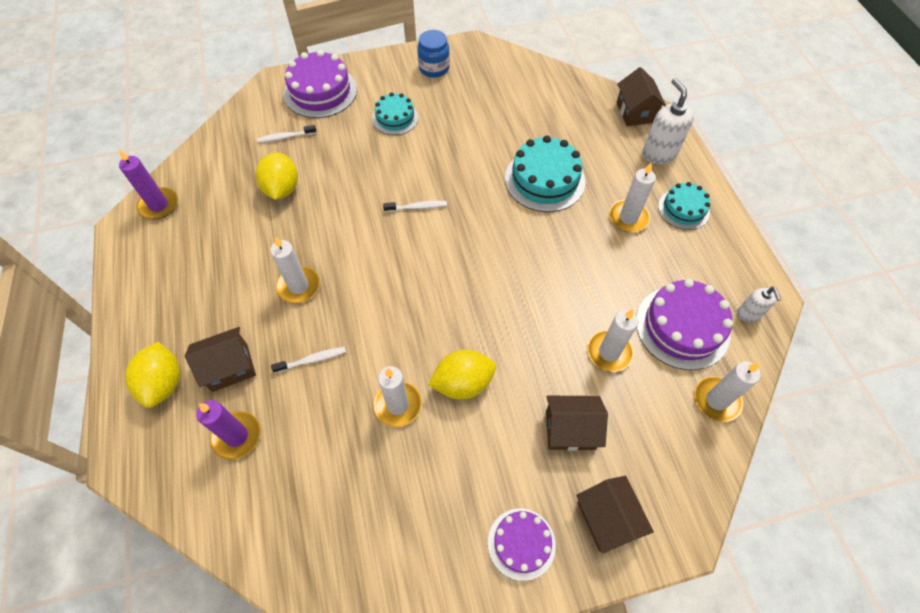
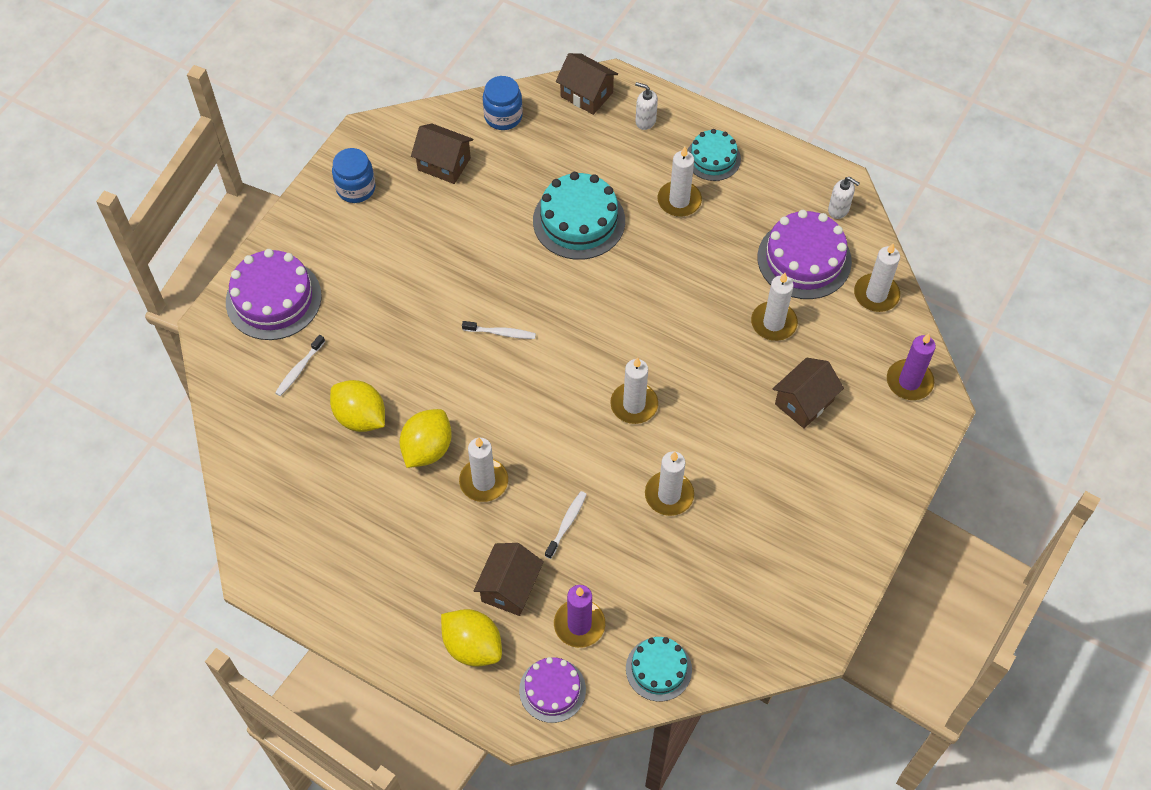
camera: 45 degrees left, 0 degrees up
purple candle [119,149,178,219] -> purple candle moved to [887,333,936,400]
turquoise cake [372,93,418,135] -> turquoise cake moved to [626,637,692,702]
white toothbrush [383,201,447,212] -> white toothbrush turned 60 degrees clockwise [462,321,536,339]
yellow lemon [428,350,496,400] -> yellow lemon moved to [399,409,452,468]
purple cake [488,508,556,581] -> purple cake moved to [519,657,586,723]
brown house [576,476,654,553] -> brown house moved to [411,123,473,184]
white soap dispenser [643,78,694,164] -> white soap dispenser [635,82,658,130], size x0.59
none -> blue jar [483,76,523,130]
none -> white candle [610,357,658,424]

